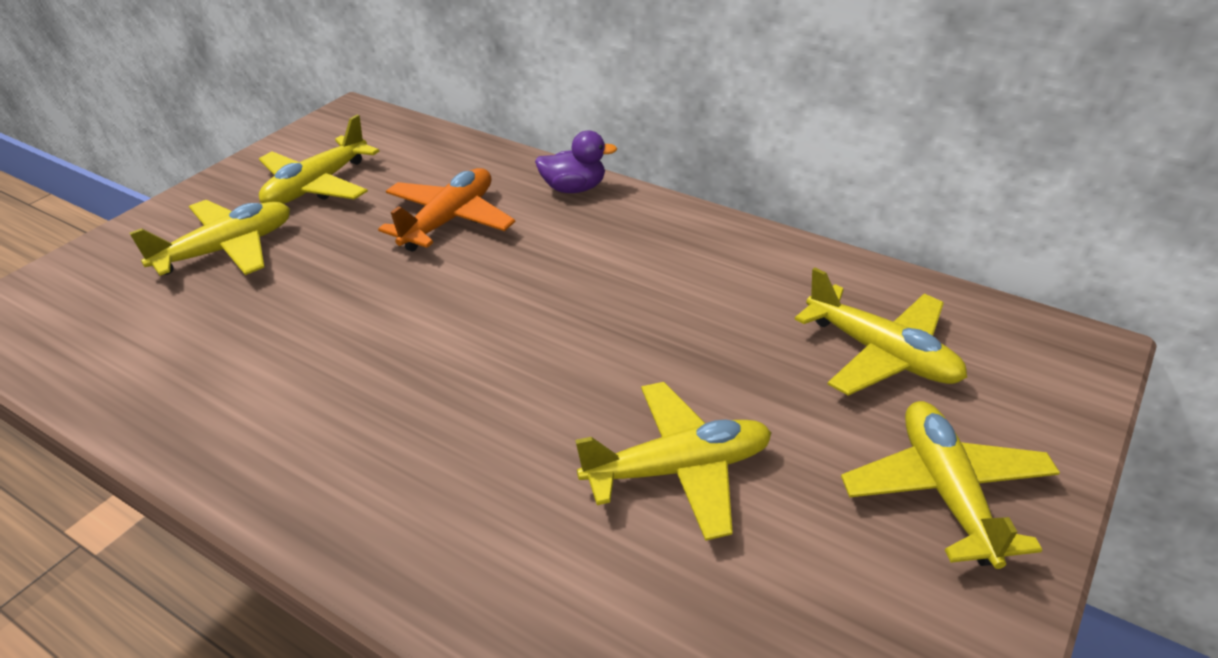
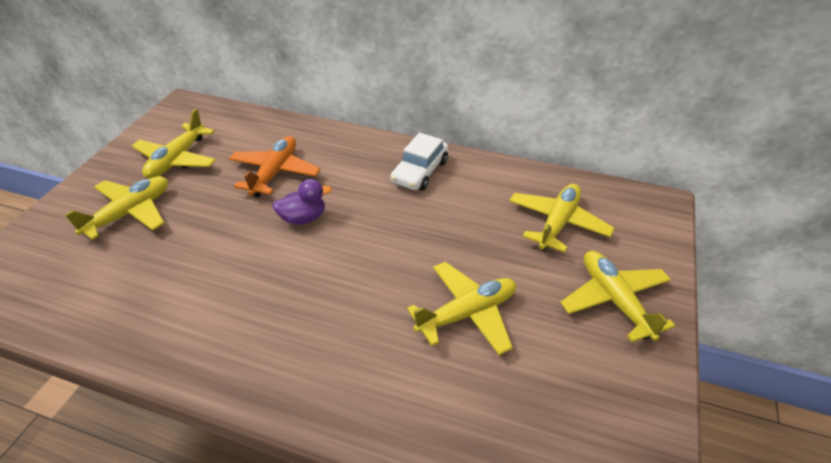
camera: 15 degrees left, 5 degrees up
purple duck [535,131,617,193] -> purple duck moved to [272,179,332,225]
yellow plane [795,267,967,396] -> yellow plane turned 90 degrees counterclockwise [509,184,615,253]
none -> white car [390,133,449,190]

